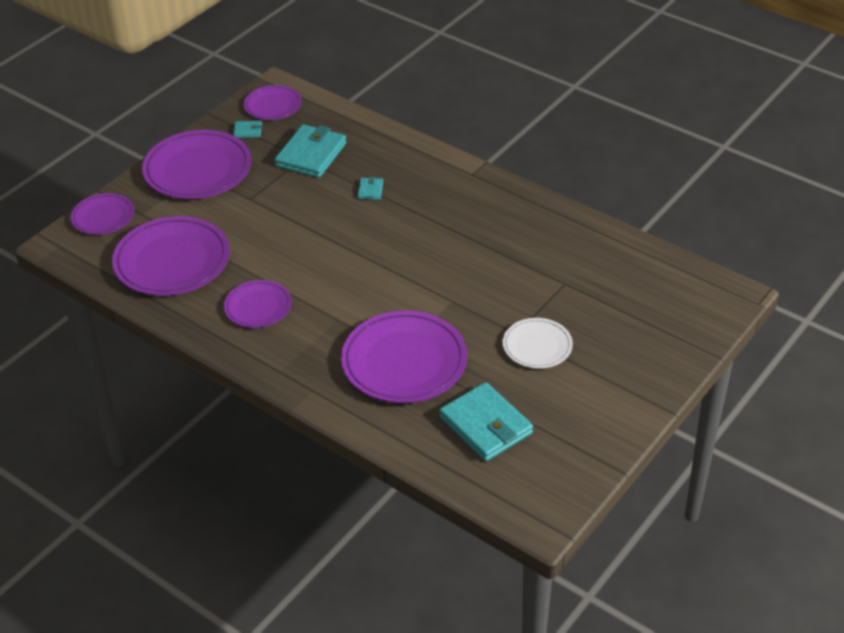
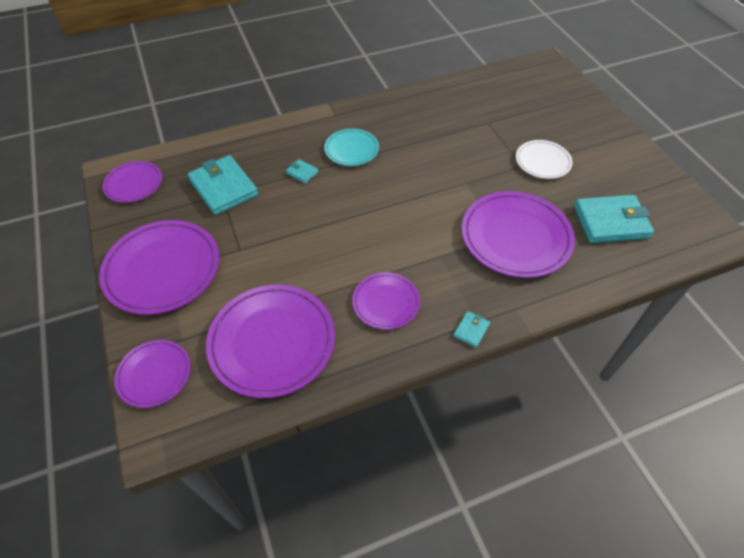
camera: 60 degrees left, 10 degrees up
turquoise wallet [233,121,262,138] -> turquoise wallet moved to [453,311,490,348]
none -> turquoise plate [324,129,379,166]

